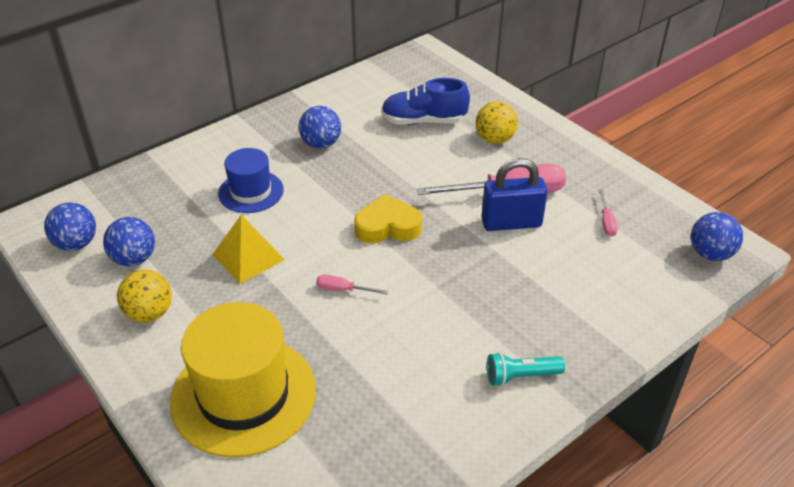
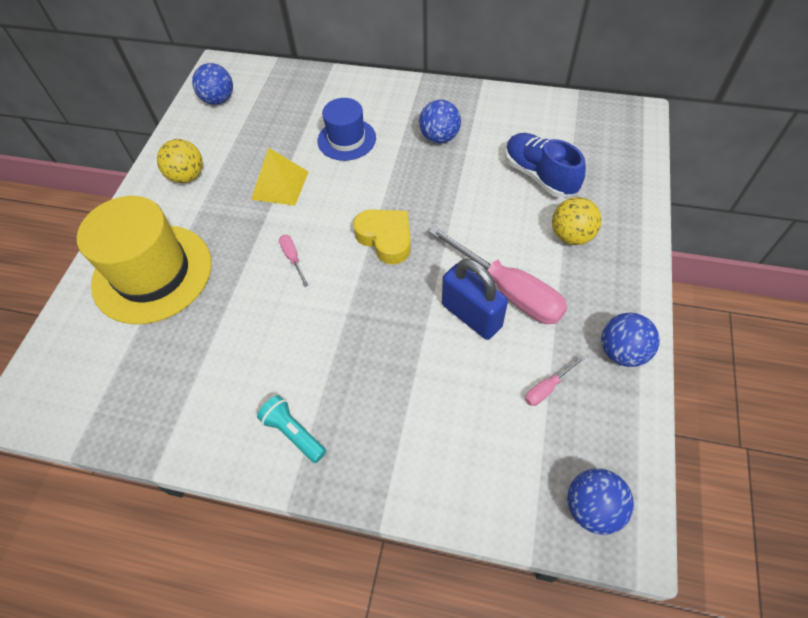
camera: 55 degrees right, 15 degrees up
blue ball [103,217,155,266] -> blue ball moved to [601,313,660,367]

